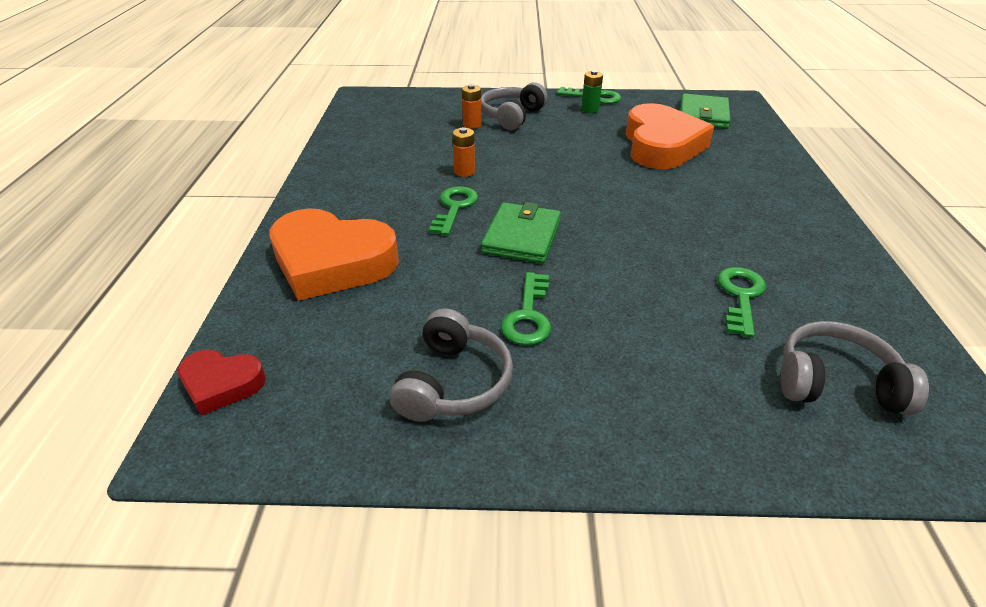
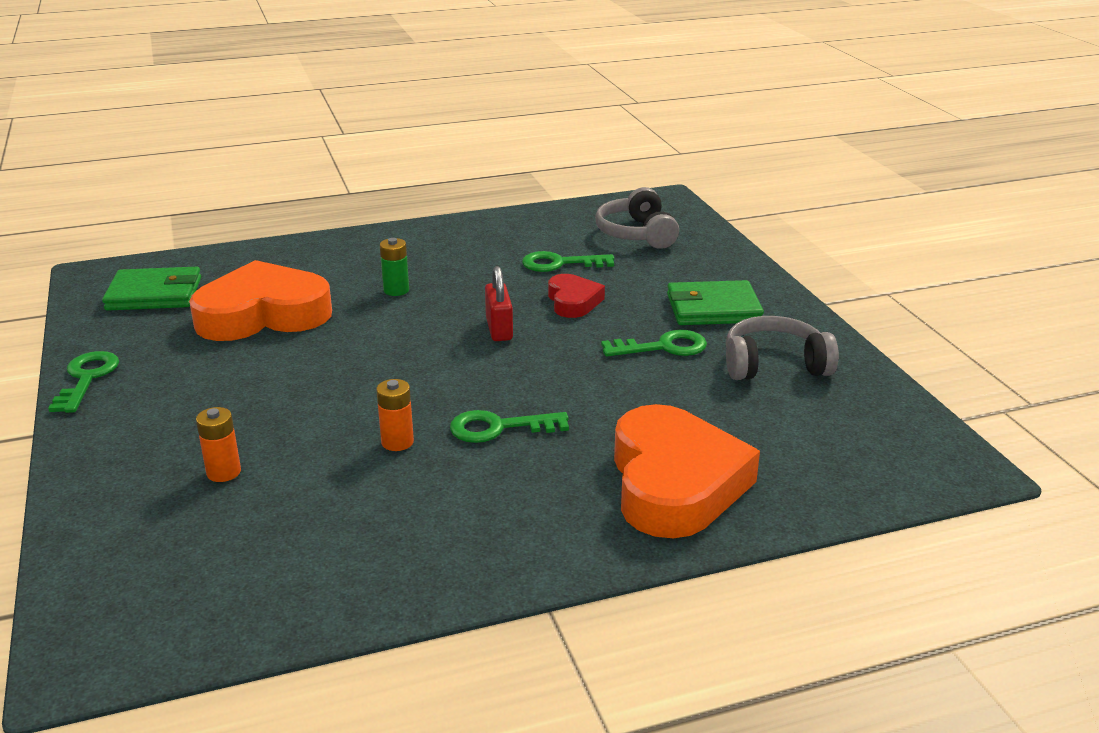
camera: 110 degrees left, 10 degrees down
red heart [178,350,266,416] -> red heart moved to [548,274,605,318]
grey headphones [481,82,548,130] -> none
green wallet [481,202,561,263] -> green wallet moved to [667,280,764,325]
green battery [581,70,603,113] -> green battery moved to [380,238,409,296]
none -> red padlock [485,266,513,341]

